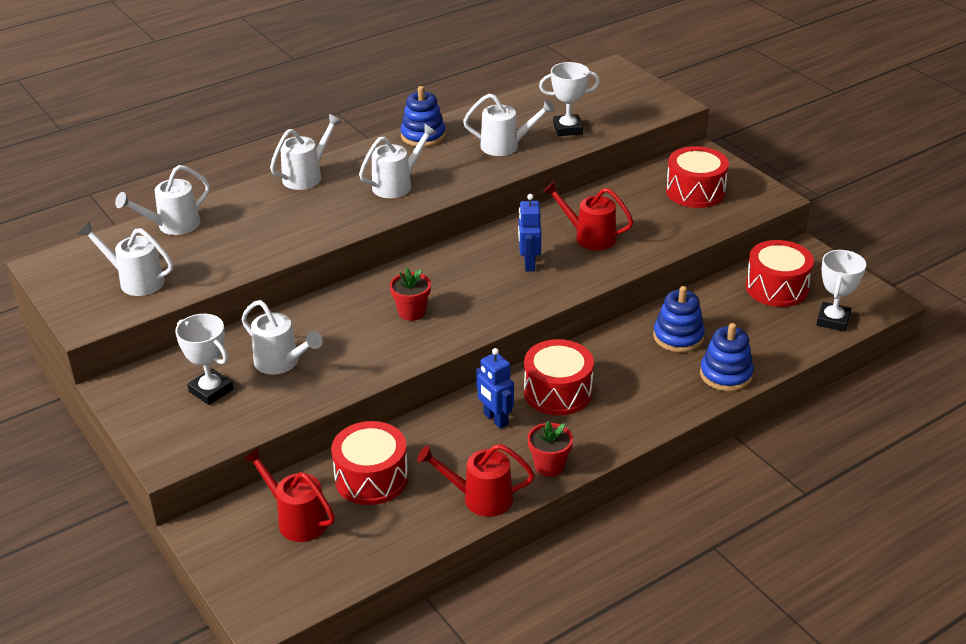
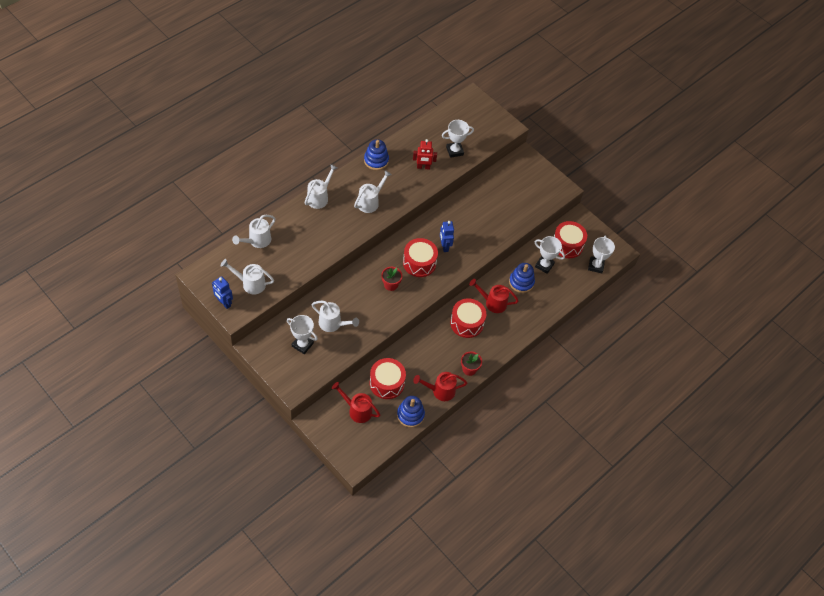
camera: 15 degrees left, 20 degrees up
white watering can [463,94,555,156] -> red robot [413,139,437,170]
blue robot [476,348,514,429] -> blue robot moved to [212,276,233,309]
red watering can [543,181,634,251] -> red watering can moved to [469,279,519,313]
red drum [666,146,729,208] -> red drum moved to [403,238,438,277]
blue stacking toy [700,323,754,391] -> blue stacking toy moved to [397,396,425,428]
none -> white trophy [535,236,565,274]

